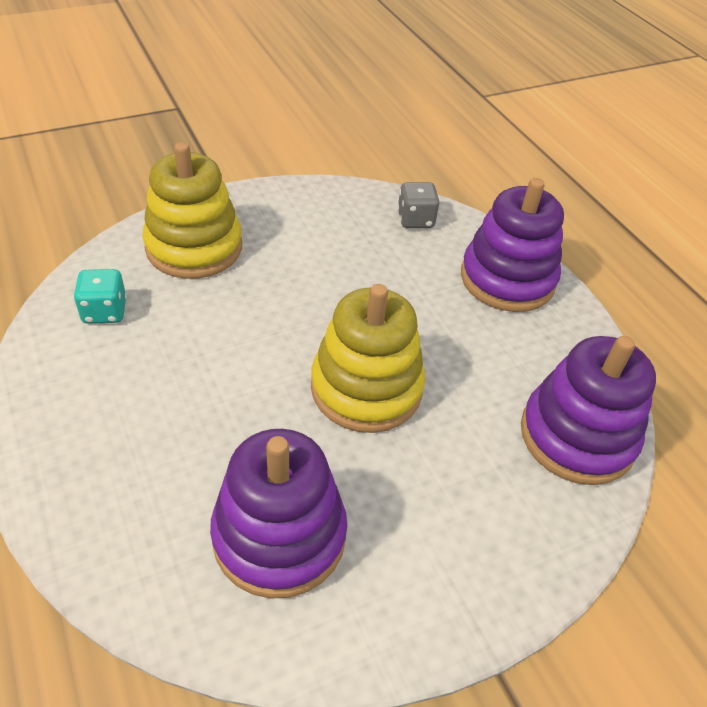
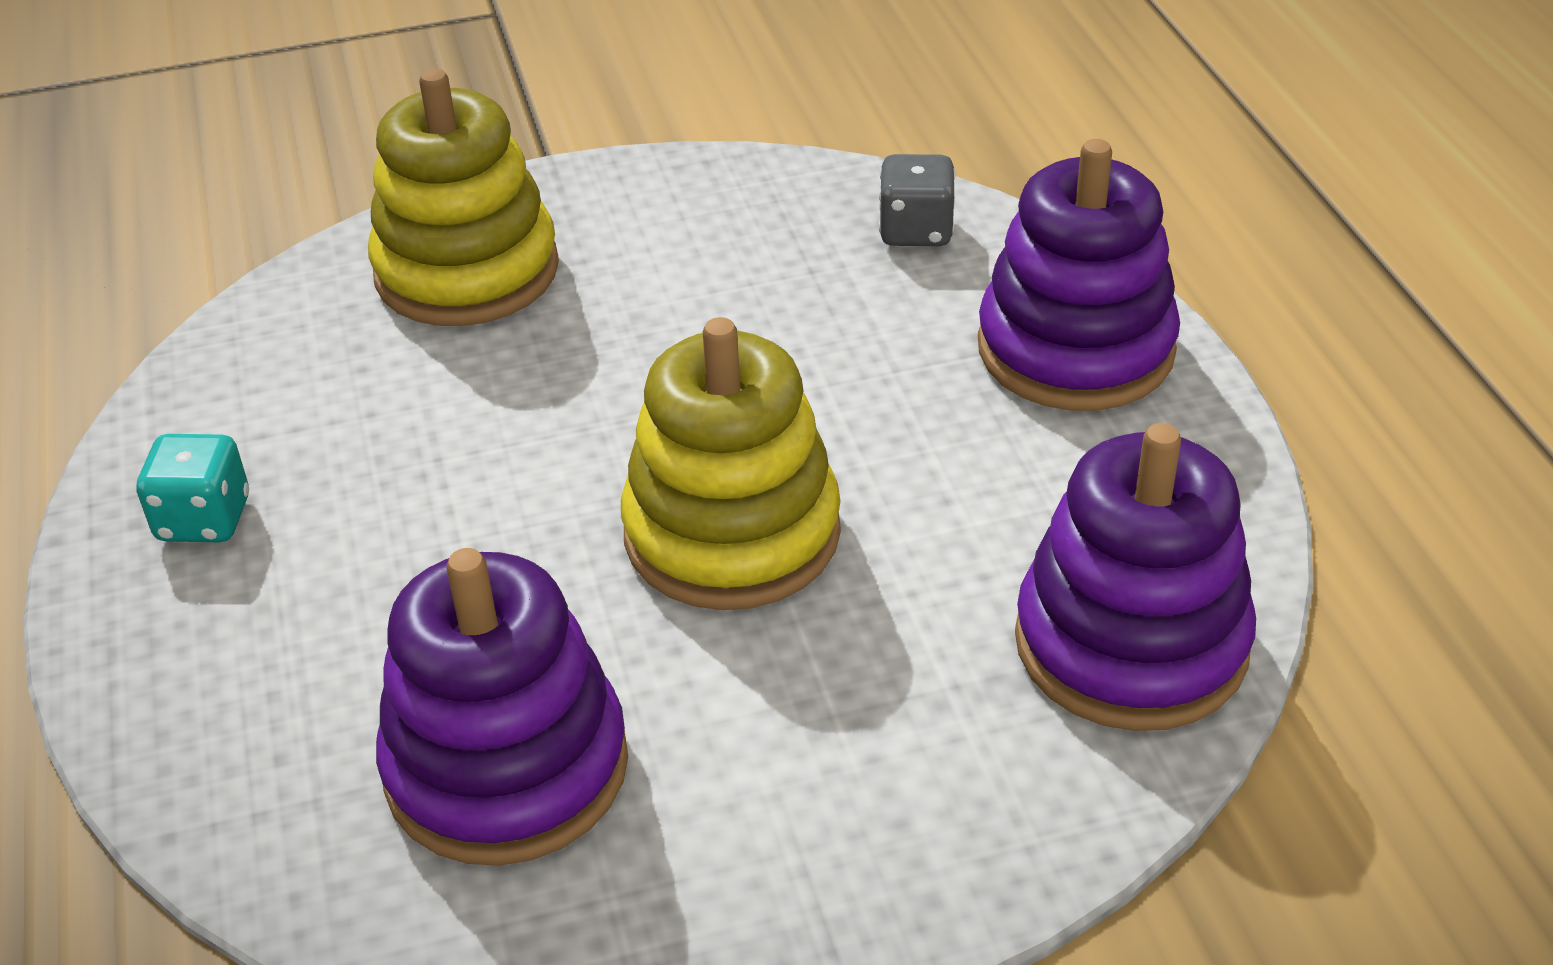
camera: 15 degrees right, 5 degrees down
turquoise dice [73,269,127,324] -> turquoise dice moved to [136,434,249,543]

